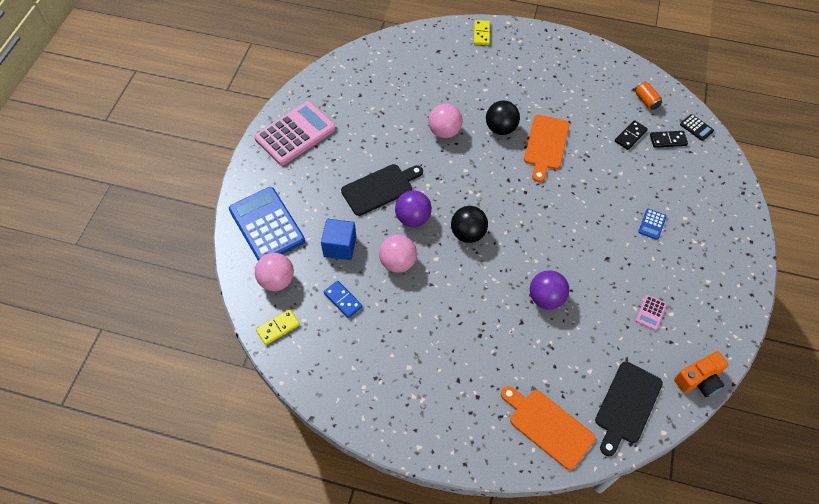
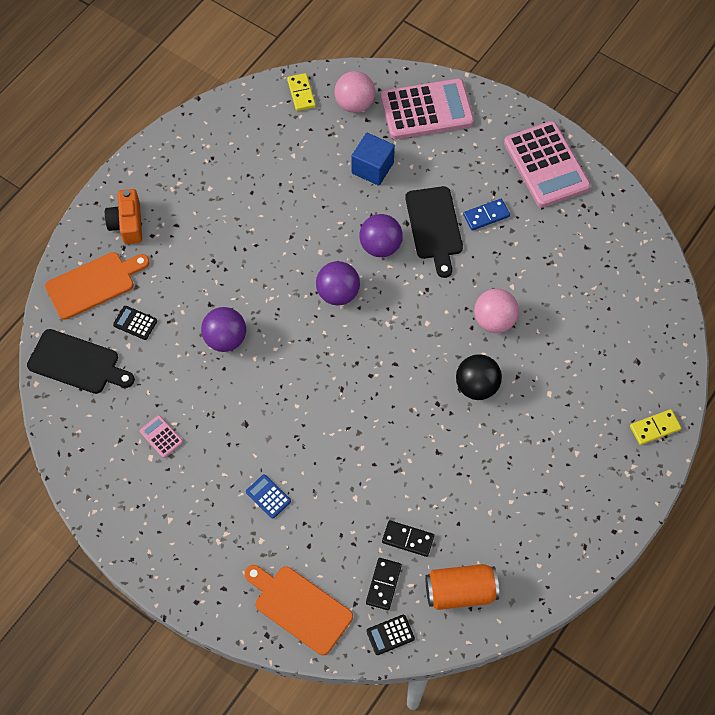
camera: 110 degrees right, 5 degrees up
blue calculator [229,187,305,260] -> pink calculator [381,78,474,139]
blue domino [324,281,363,318] -> blue domino moved to [463,199,510,231]
pink ball [379,235,417,273] -> none
black ball [451,206,488,243] -> purple ball [316,261,360,305]
yellow domino [474,20,490,45] -> yellow domino turned 45 degrees counterclockwise [630,409,681,445]
orange cutting board [524,115,570,182] -> orange cutting board moved to [244,565,353,655]
black cutting board [595,362,663,456] -> black cutting board turned 150 degrees clockwise [27,329,135,394]
black domino [615,120,648,150] -> black domino turned 45 degrees counterclockwise [382,520,434,557]
orange can [635,81,662,110] -> orange can [425,564,499,610], size x1.67
orange camera [674,351,728,397] -> orange camera moved to [105,189,142,244]
none -> black calculator [113,306,157,340]

